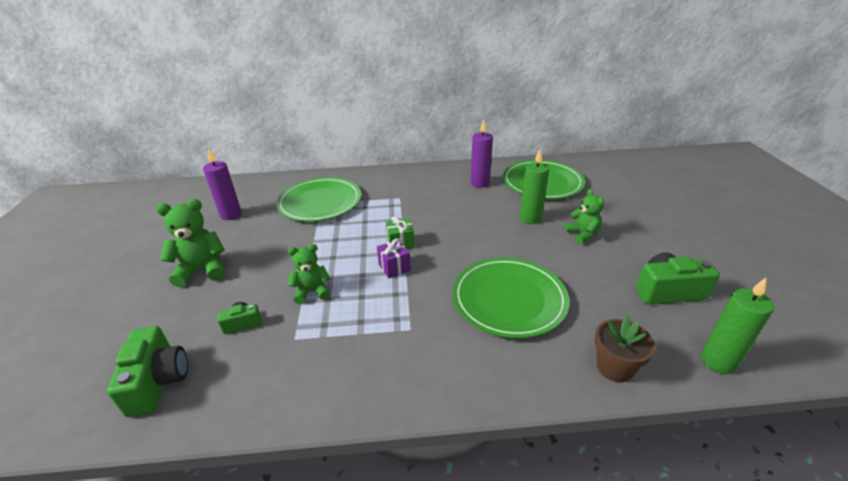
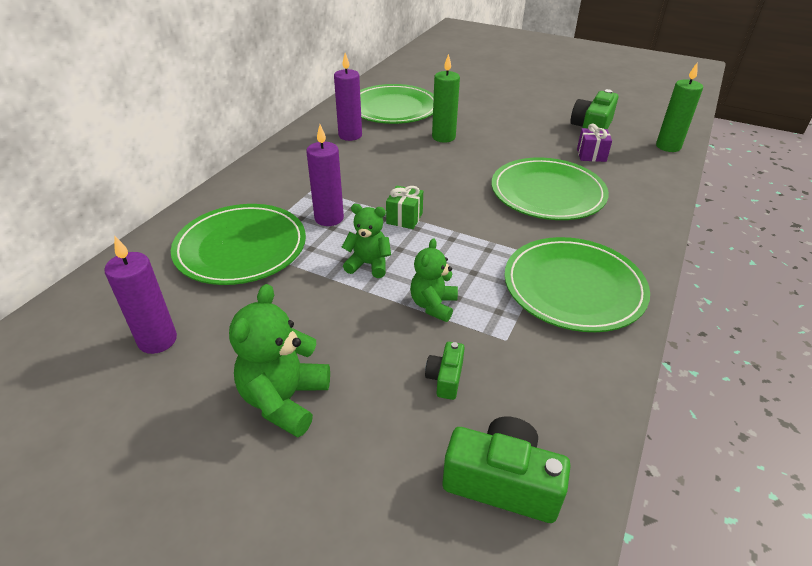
camera: 60 degrees left, 5 degrees up
purple gift [377,238,411,278] -> purple gift moved to [577,124,612,162]
green teddy bear [565,189,604,244] -> green teddy bear moved to [342,204,391,278]
brown flower pot [595,316,655,382] -> none
none -> purple candle [306,125,344,226]
none -> green plate [504,237,650,332]

